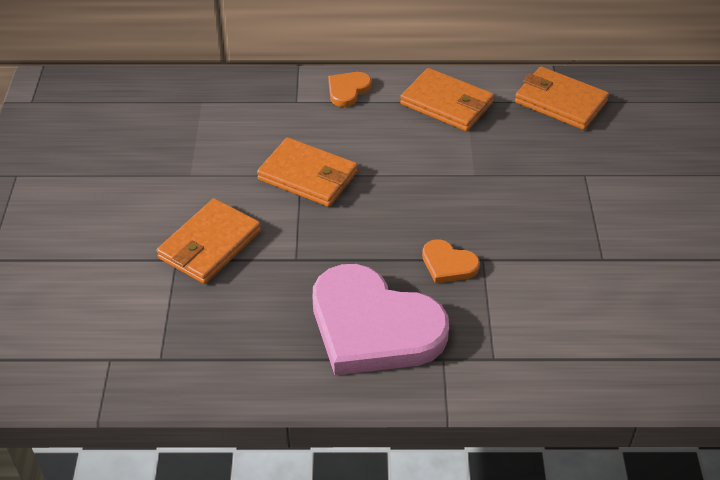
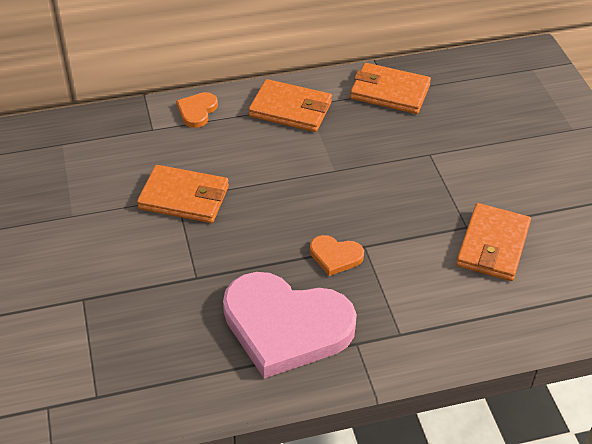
camera: 15 degrees left, 0 degrees up
orange wallet [156,198,261,284] -> orange wallet moved to [456,203,531,281]

